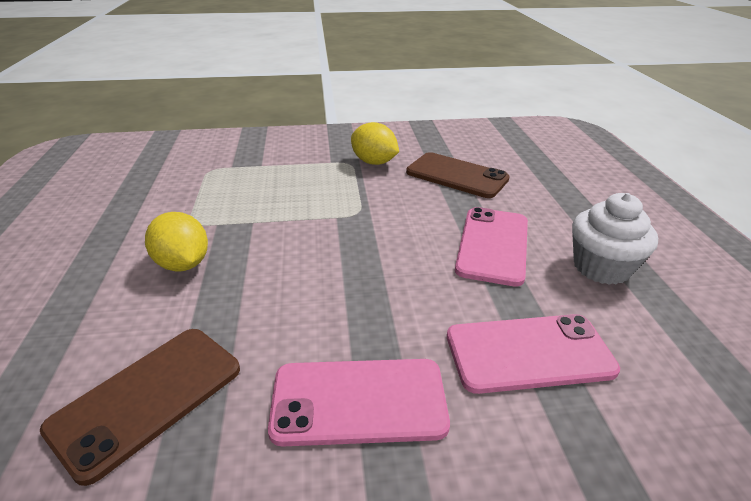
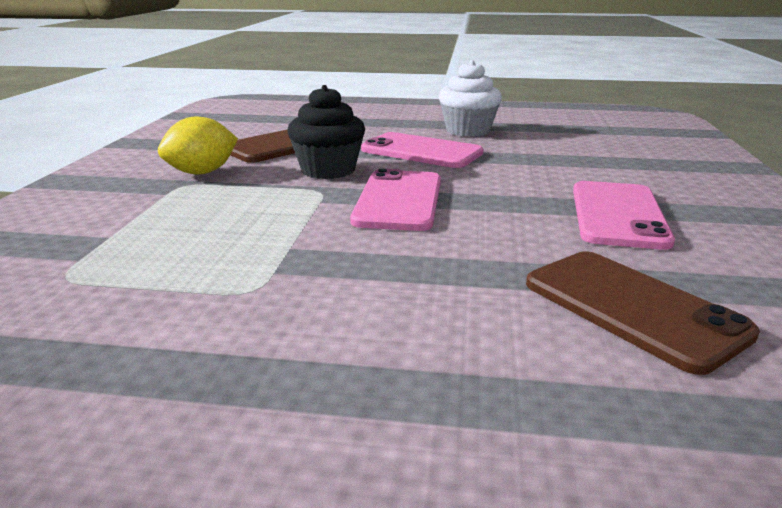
camera: 75 degrees left, 10 degrees down
yellow lemon [145,212,208,271] -> none
pink phone [447,314,620,394] -> pink phone moved to [350,169,441,231]
none -> black cupcake [287,85,365,179]

